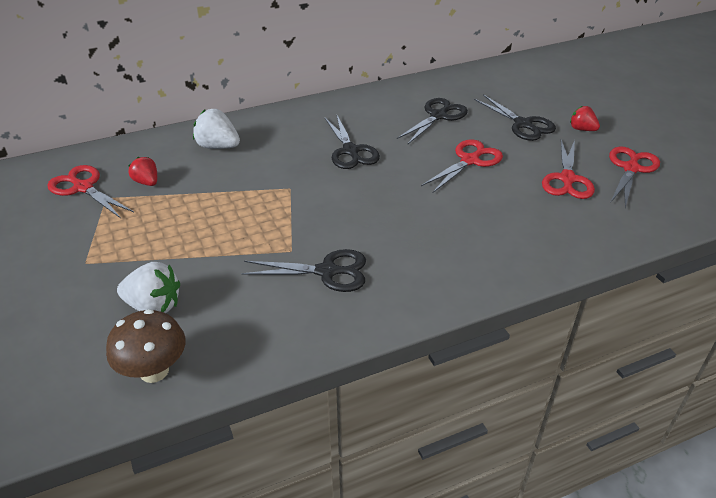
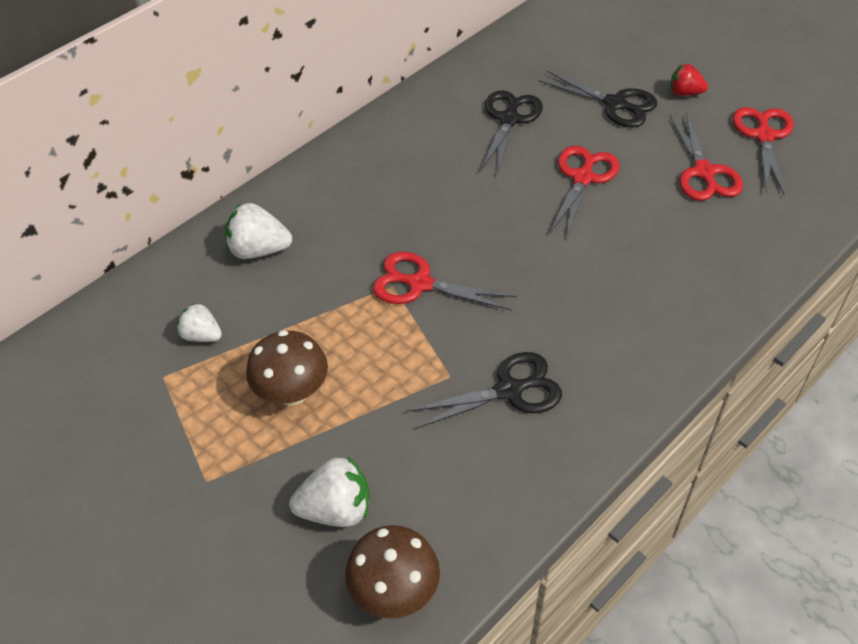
camera: 20 degrees left, 10 degrees up
red scissors [47,165,134,218] -> red scissors moved to [373,252,516,310]
red strawberry [128,157,157,186] -> white strawberry [177,303,222,342]
black scissors [325,115,380,169] -> none
none -> brown mushroom [246,330,328,406]

